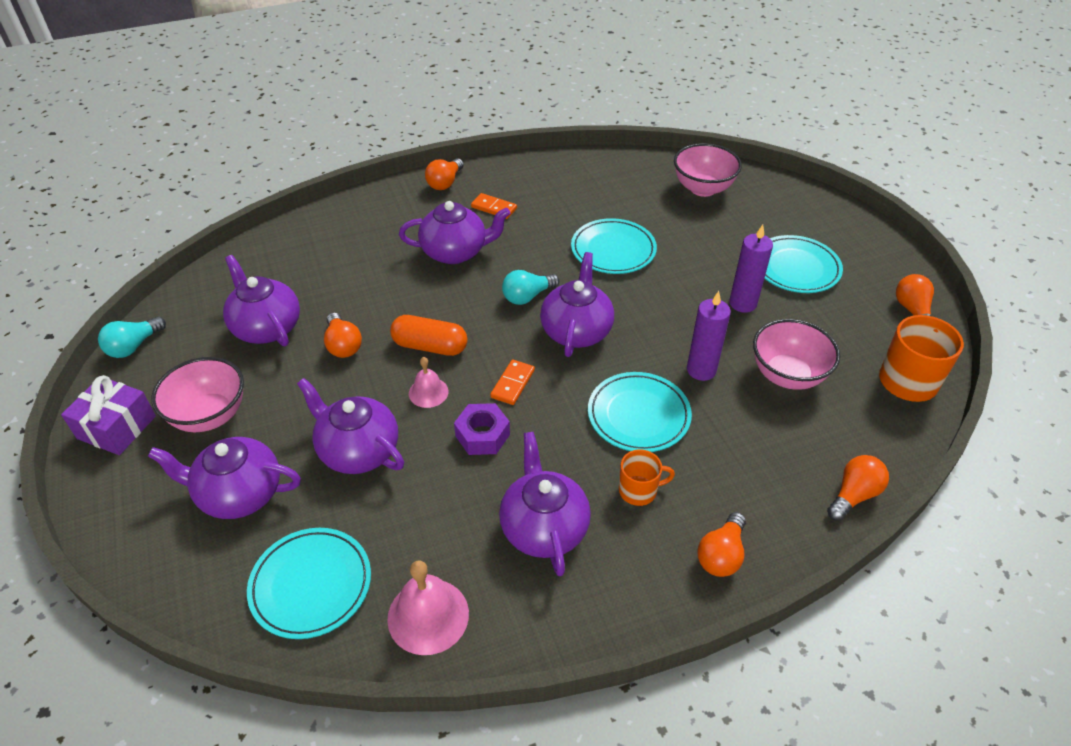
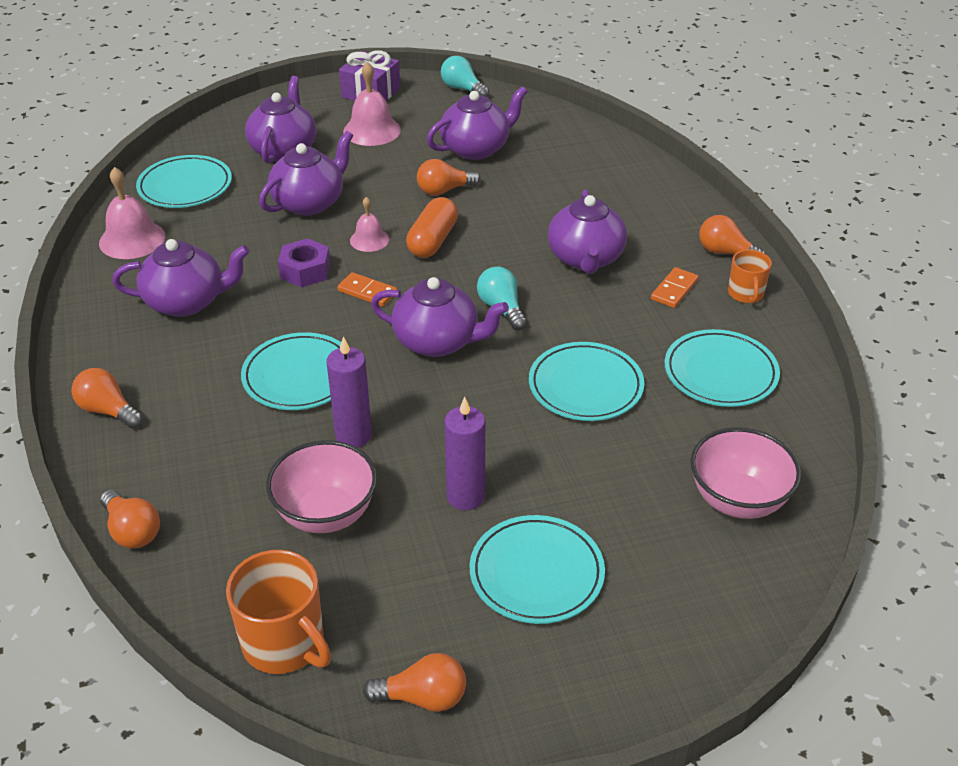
camera: 95 degrees right, 5 degrees down
pink bowl [151,357,244,432] -> pink bell [343,62,401,146]
orange mug [619,449,675,506] -> orange mug moved to [728,250,772,303]
none -> turquoise plate [665,329,780,407]

